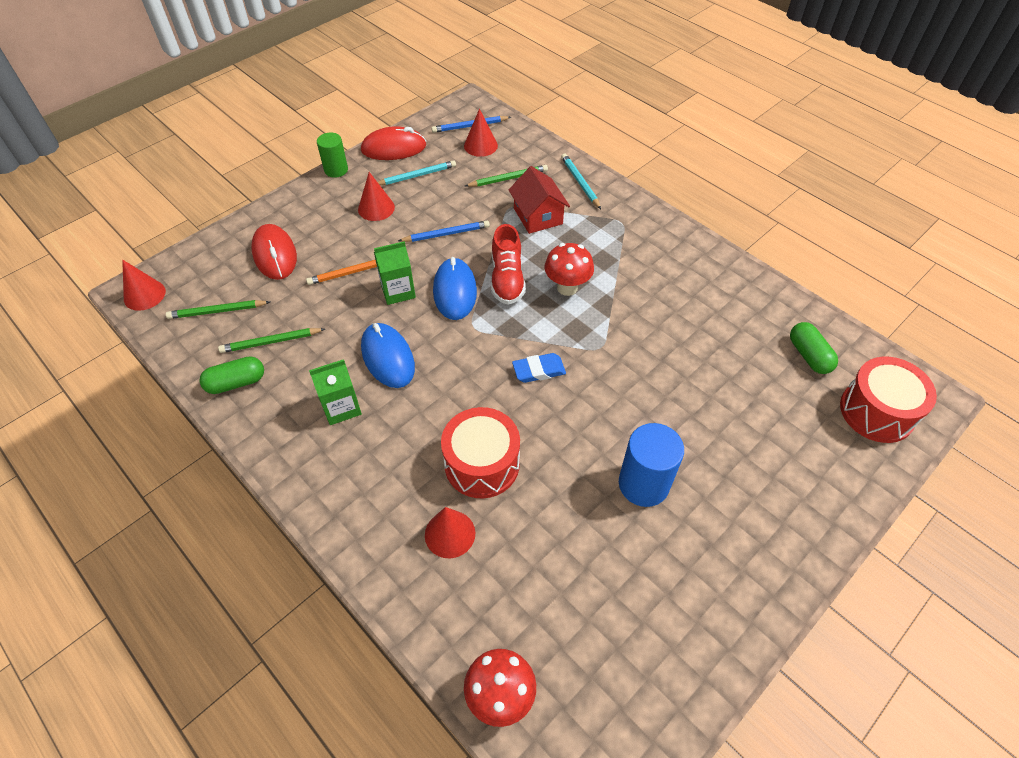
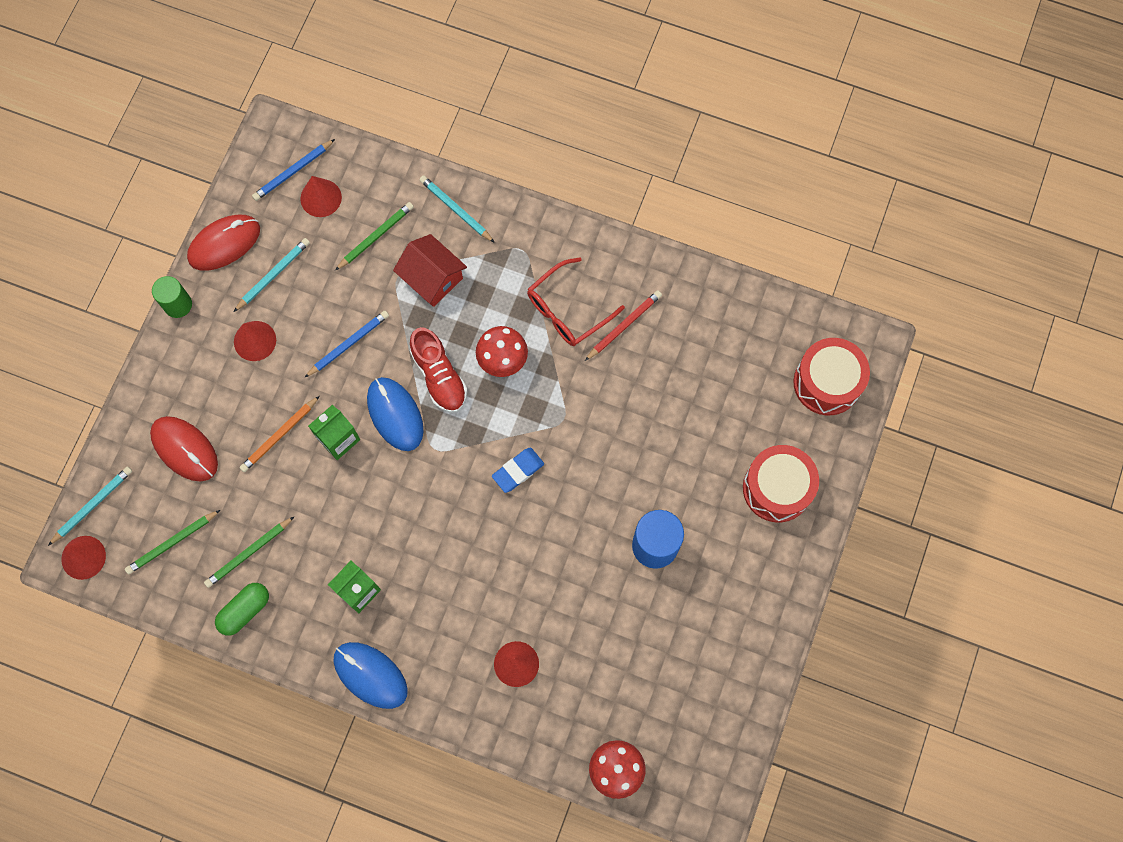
camera: 25 degrees left, 20 degrees up
blue mouse [361,323,415,388] -> blue mouse moved to [334,642,408,709]
red drum [441,407,520,498] -> red drum moved to [743,445,819,522]
green capsule [790,322,838,374] -> none
none -> turquoise pencil [48,467,132,546]
none -> red glasses [527,257,625,346]
none -> red pencil [585,290,662,361]

